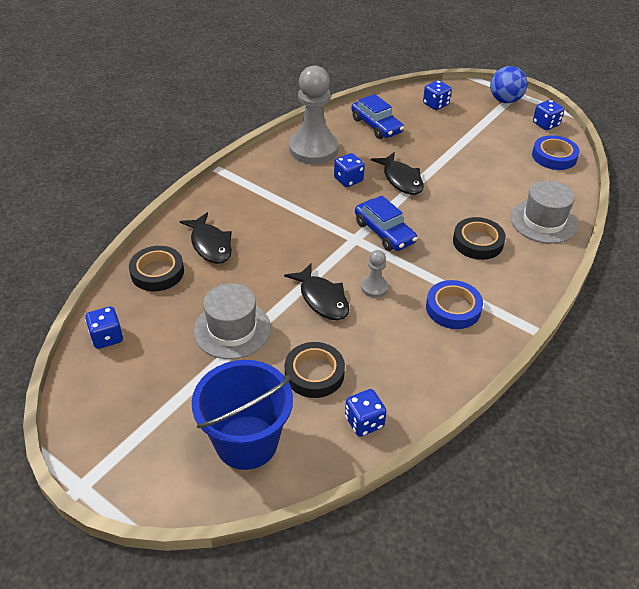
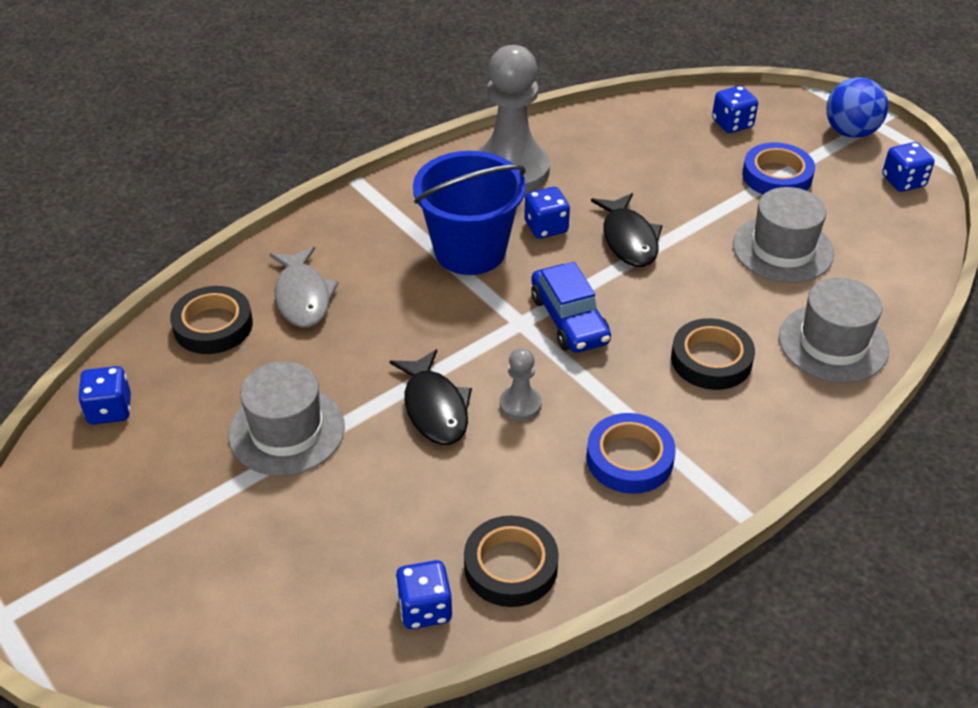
camera: 15 degrees right, 0 degrees up
black fish [180,212,232,264] -> grey fish [270,246,339,328]
blue bucket [192,360,293,470] -> blue bucket moved to [413,151,526,275]
black tape [285,342,345,398] -> black tape moved to [464,516,559,607]
blue car [351,94,404,139] -> none
blue tape [532,135,580,170] -> blue tape moved to [742,143,815,195]
none -> grey hat [733,187,834,283]

